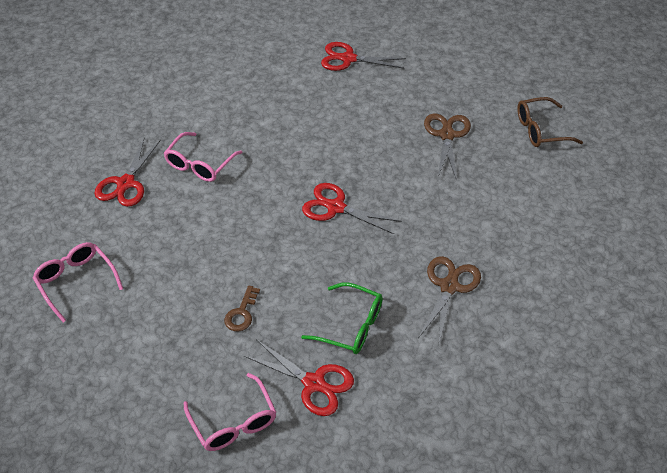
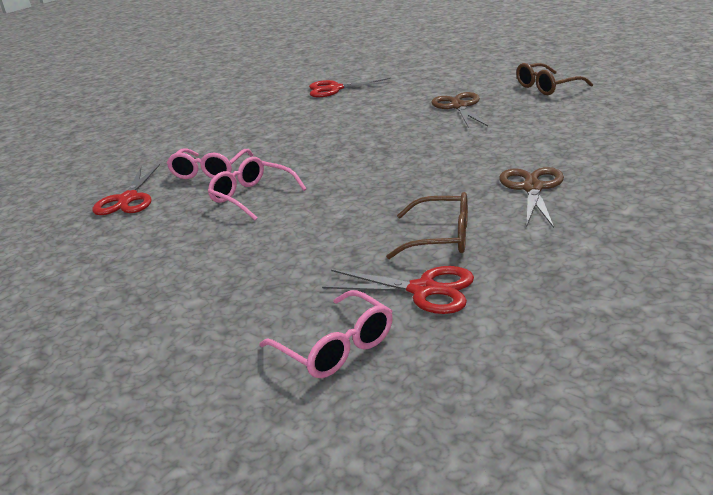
camera: 10 degrees left, 20 degrees down
pink glasses [33,242,123,322] -> pink glasses moved to [208,157,306,220]
brown key [224,285,260,332] -> none
green glasses [301,283,383,354] -> brown glasses [386,192,468,259]
red scissors [302,183,401,234] -> none

